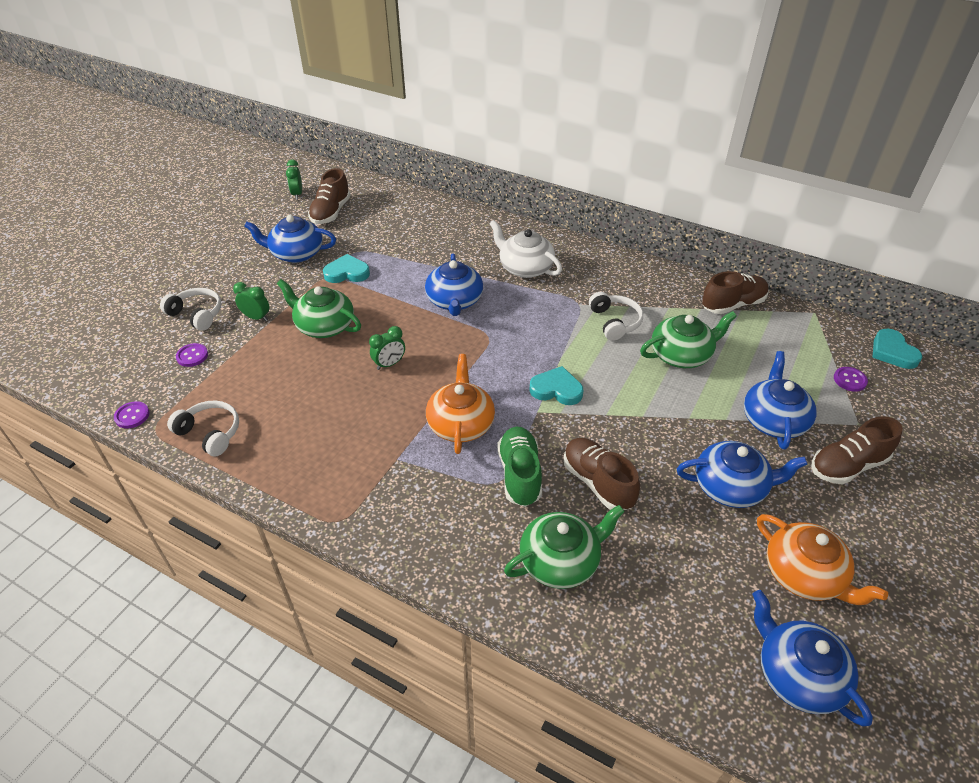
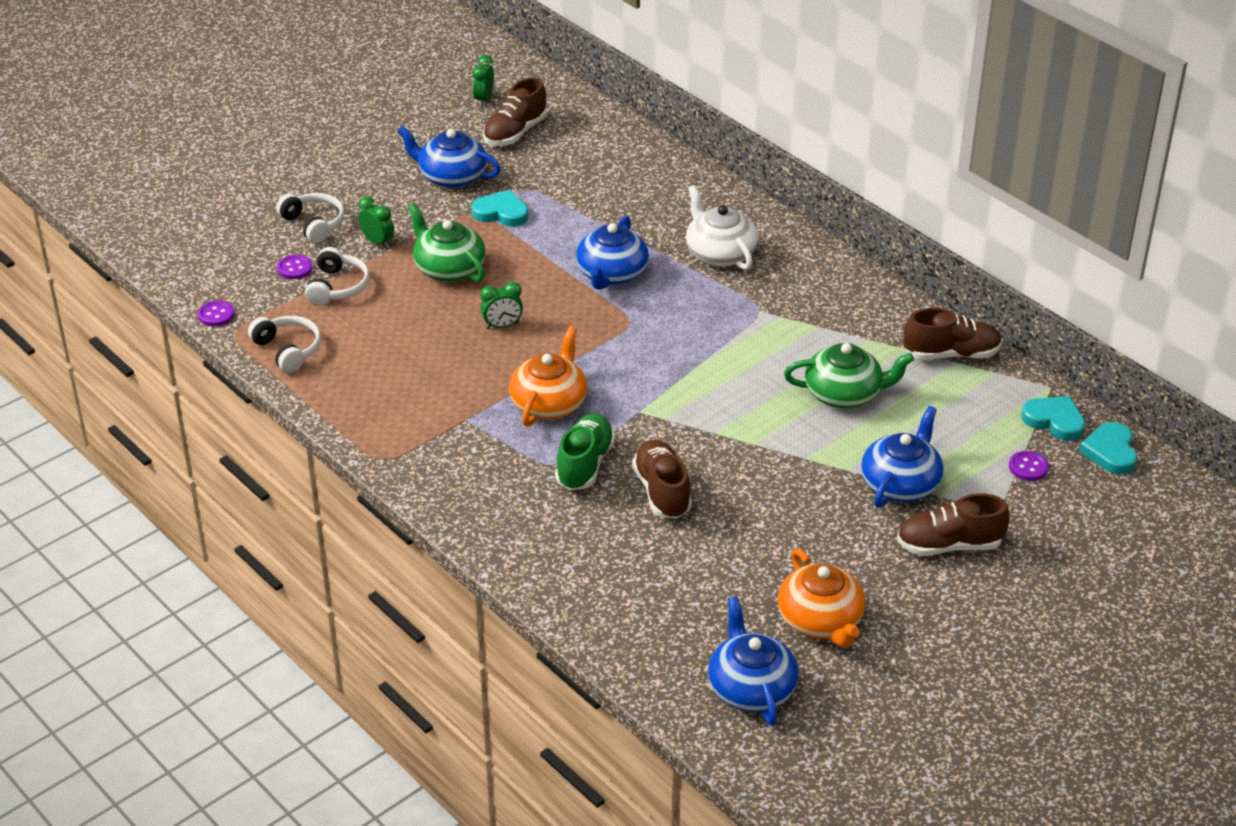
camera: 20 degrees right, 5 degrees down
green teapot [504,505,625,589] -> none
turquoise heart [529,366,583,405] -> turquoise heart moved to [1021,396,1085,441]
white headphones [589,292,643,341] -> white headphones moved to [305,247,370,305]
blue teapot [677,441,808,508] -> none

